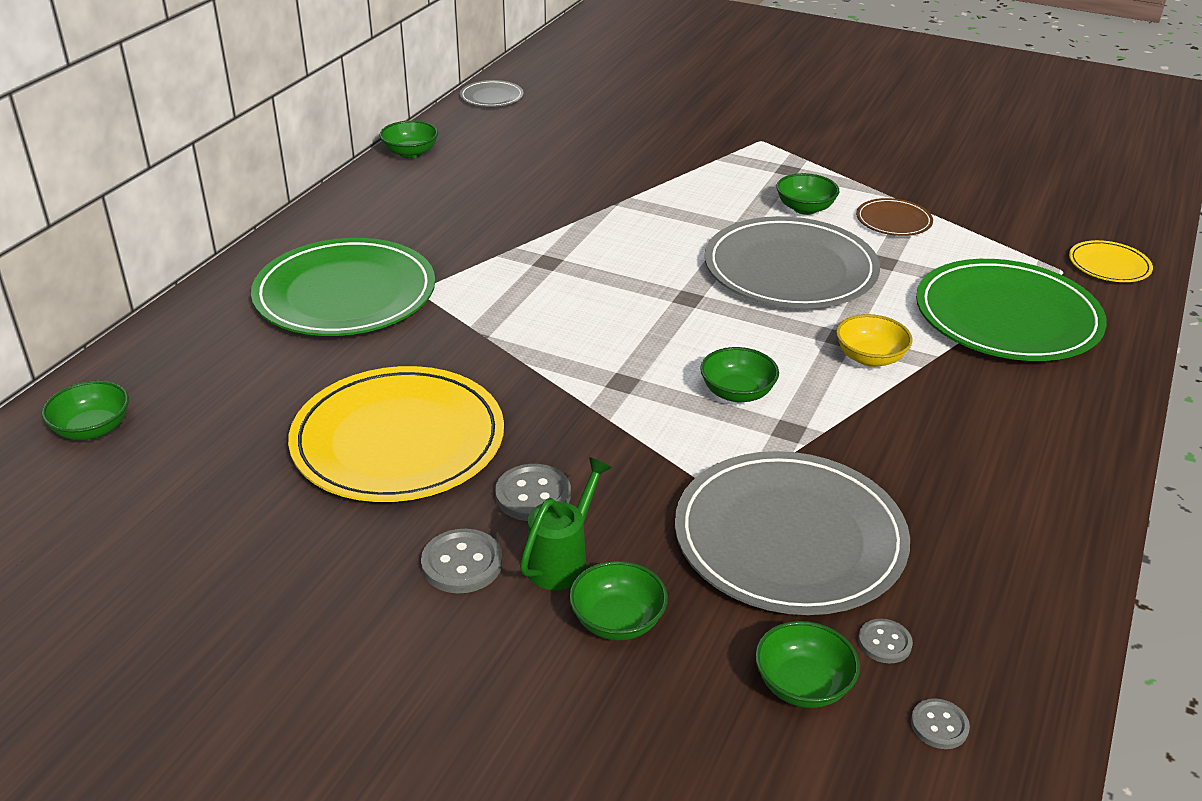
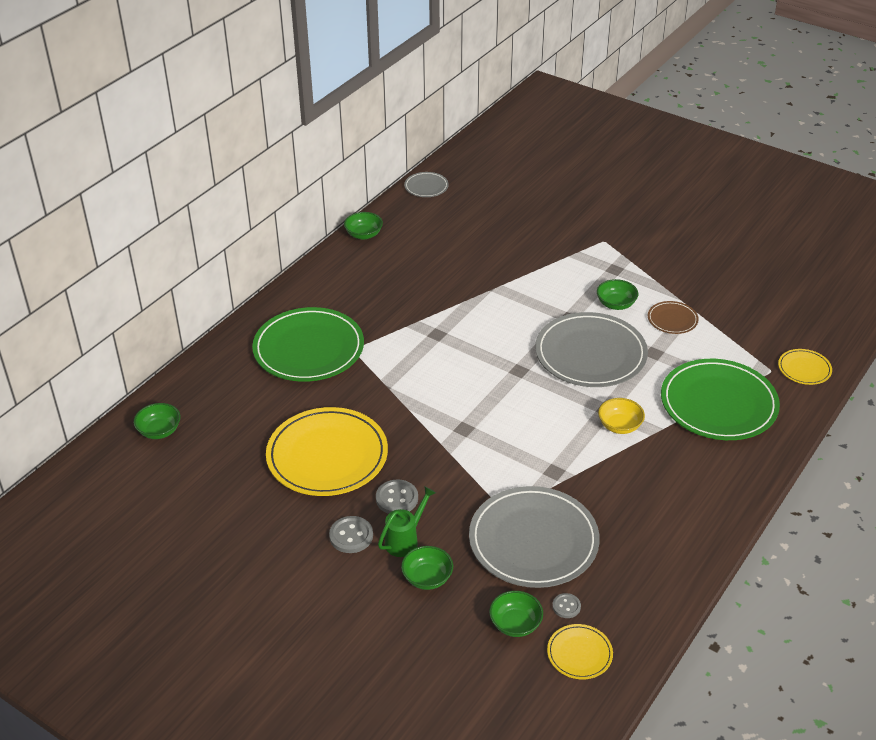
camera: 10 degrees right, 5 degrees up
green bowl [700,347,779,402] -> none
grey button [911,698,970,749] -> yellow plate [547,624,613,679]

